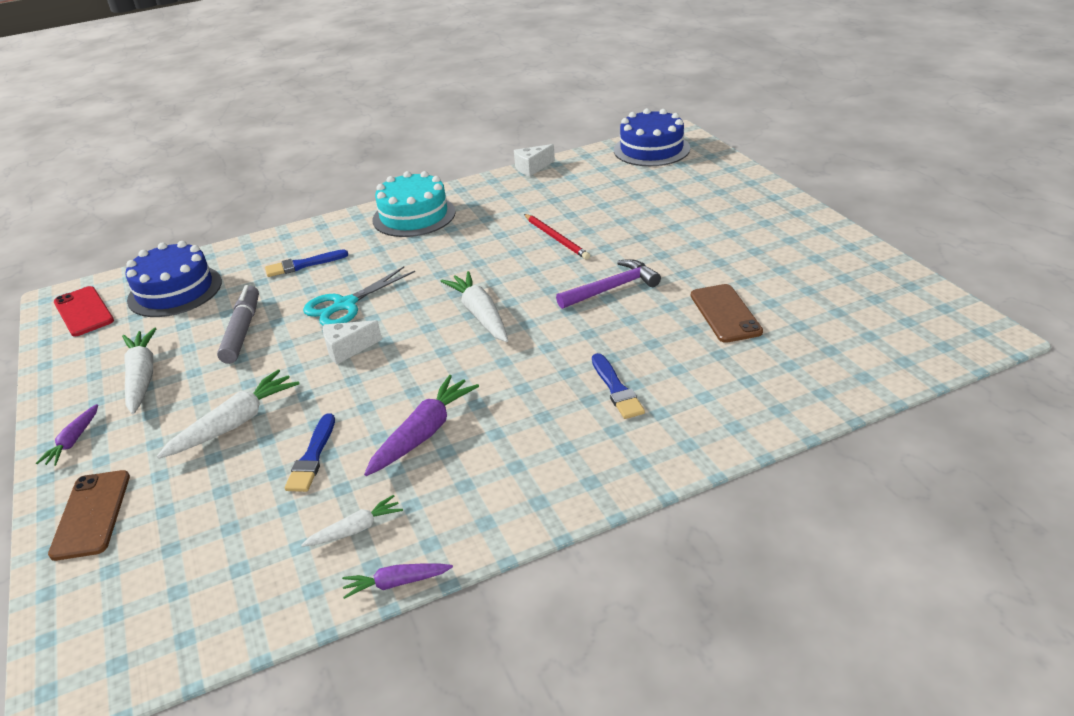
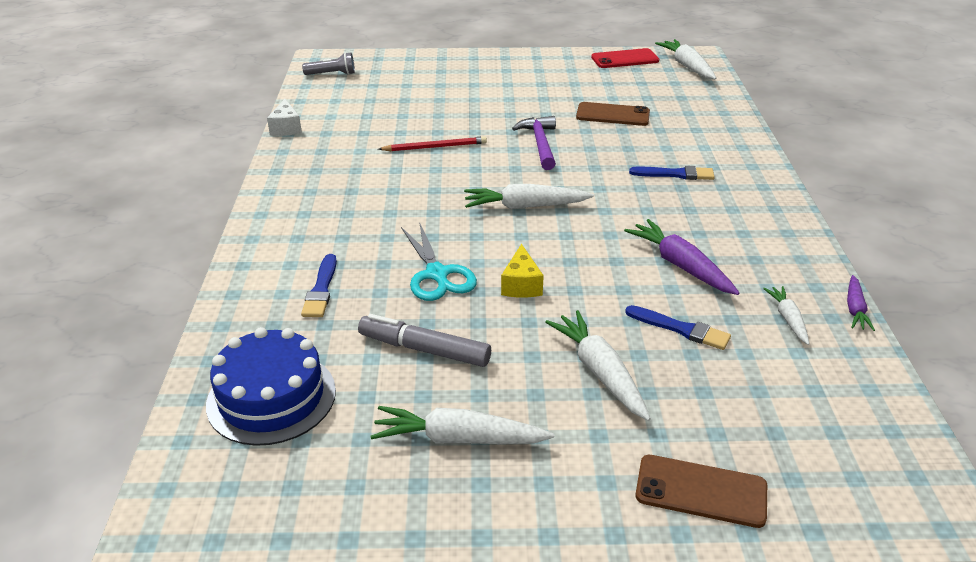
camera: 70 degrees left, 0 degrees up
purple carrot [36,404,98,466] -> none
red phone [54,286,114,337] -> red phone moved to [591,48,659,68]
white cheese [323,320,382,364] -> yellow cheese [501,244,544,298]
turquoise cake [373,171,456,237] -> none
blue cake [614,108,690,166] -> grey flashlight [302,52,355,75]
none -> white carrot [655,39,717,79]

